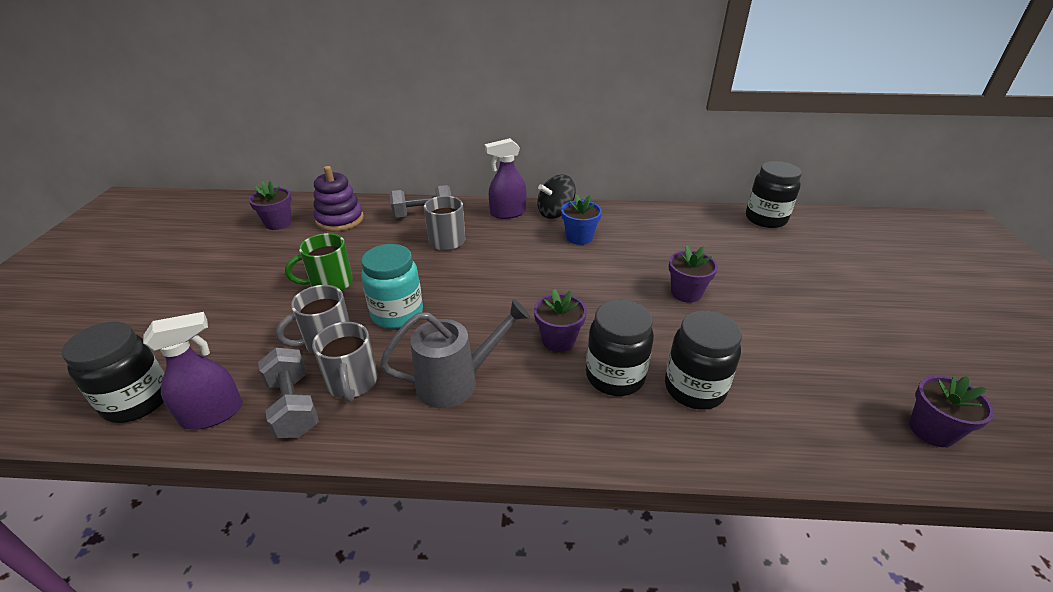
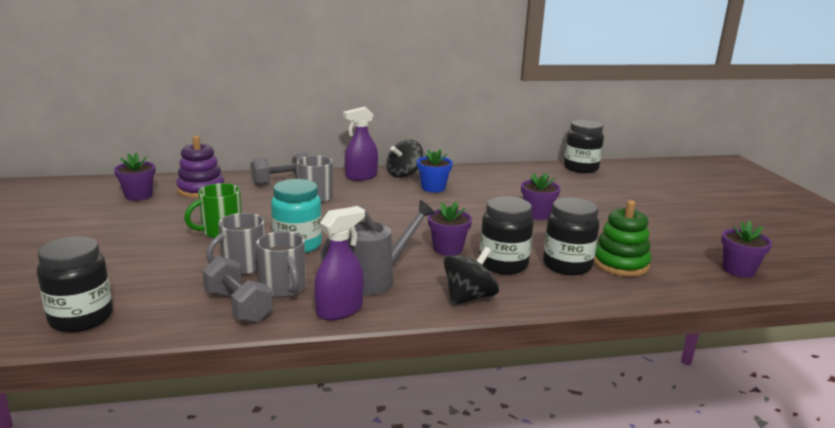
camera: 15 degrees left, 15 degrees down
purple spray bottle [143,312,243,430] -> purple spray bottle moved to [314,206,365,321]
none -> black spinning top [444,247,499,306]
none -> green stacking toy [594,200,651,277]

